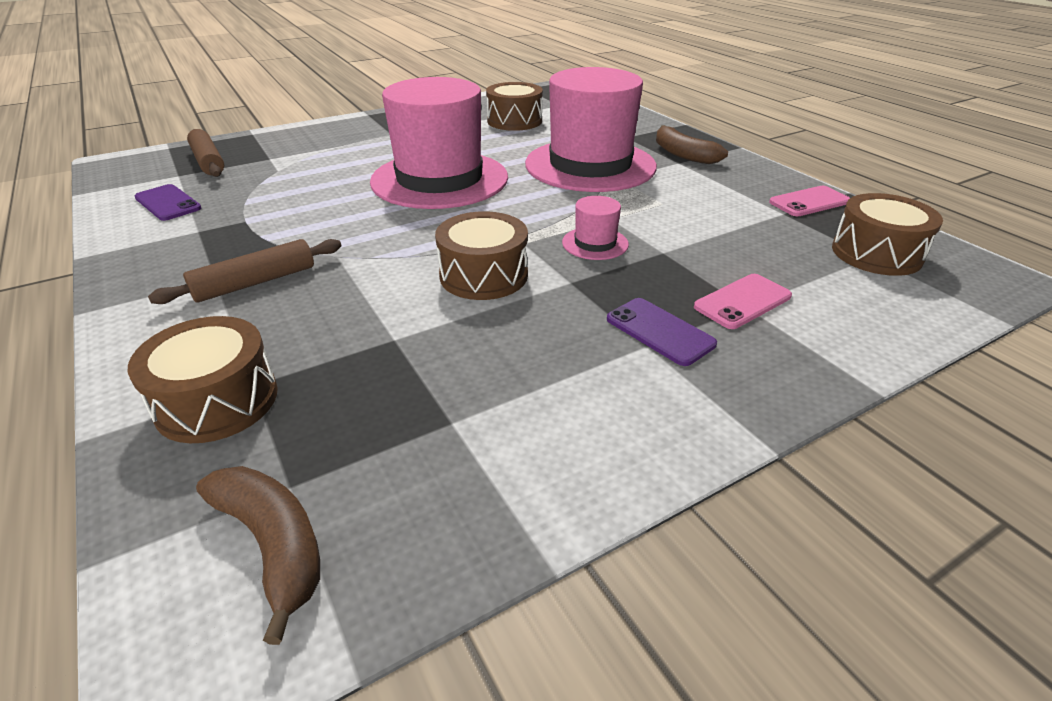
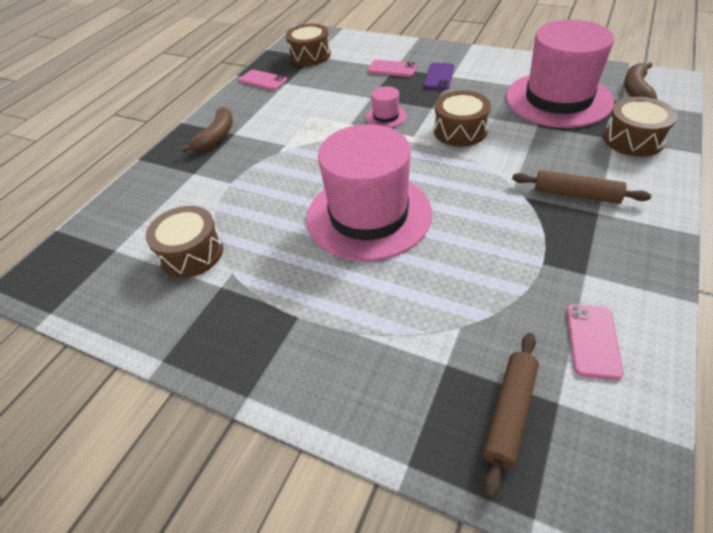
camera: 120 degrees left, 10 degrees up
purple phone [135,184,201,221] -> pink phone [567,304,624,380]
pink hat [525,67,657,192] -> pink hat moved to [506,20,614,128]

